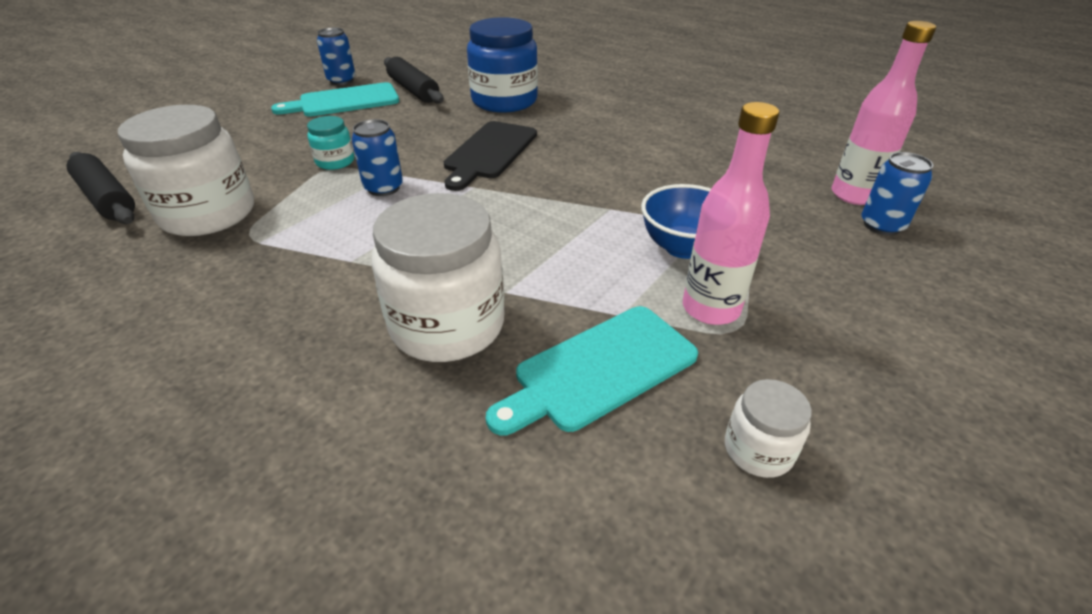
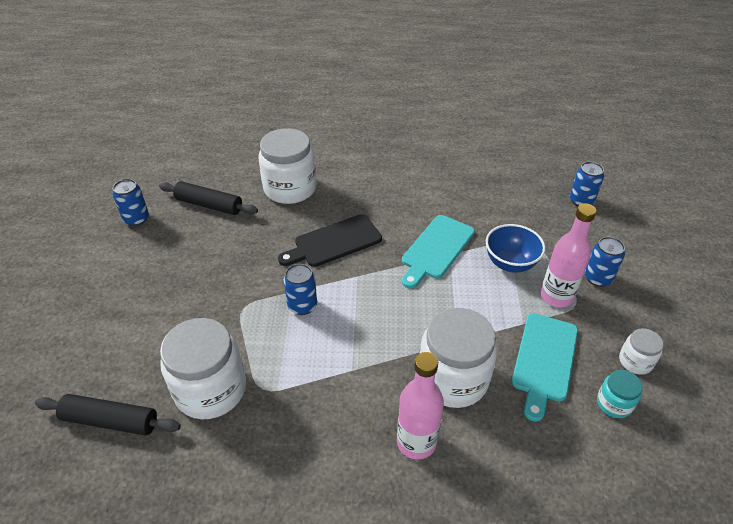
camera: 35 degrees left, 5 degrees up
turquoise cutting board [271,82,399,117] -> turquoise cutting board moved to [402,215,475,289]
turquoise jar [307,116,354,170] -> turquoise jar moved to [597,370,643,418]
black cutting board [444,121,537,191] -> black cutting board turned 75 degrees clockwise [278,214,382,267]
blue jar [467,17,538,113] -> white jar [258,128,316,204]
pink bottle [832,21,936,205] -> pink bottle moved to [397,352,444,460]
none -> blue can [585,237,625,287]

